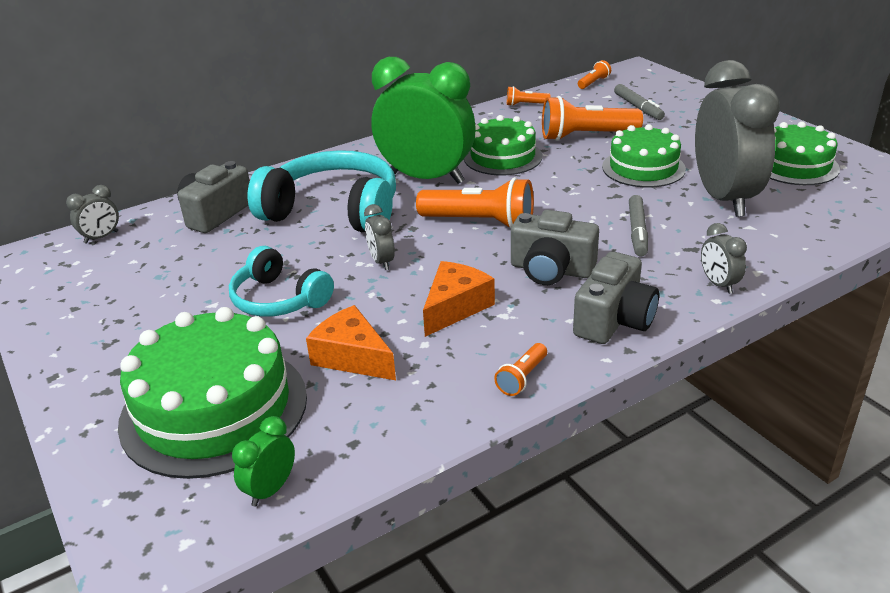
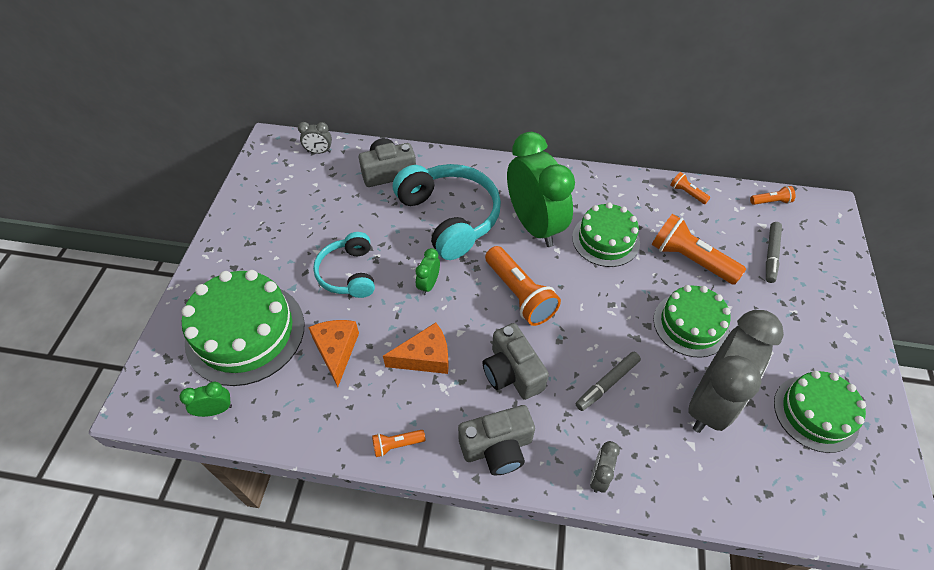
camera: 40 degrees right, 20 degrees up
grey clock [364,204,395,270] -> green clock [415,248,440,295]

